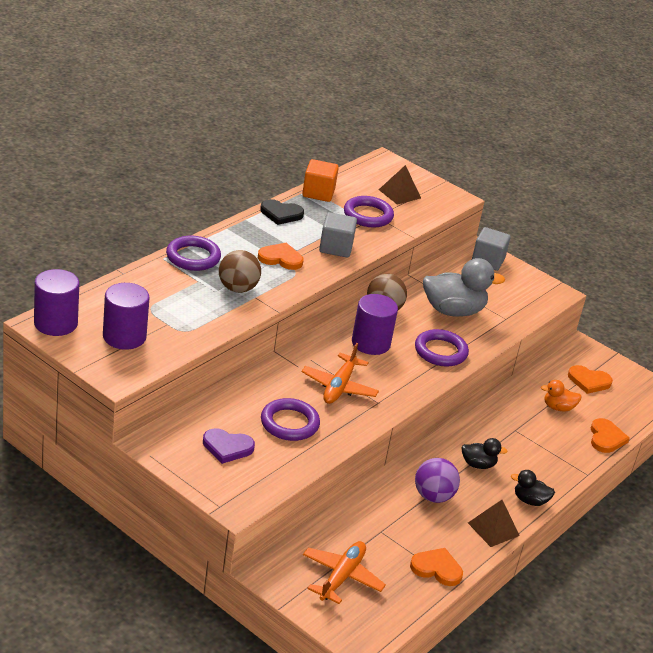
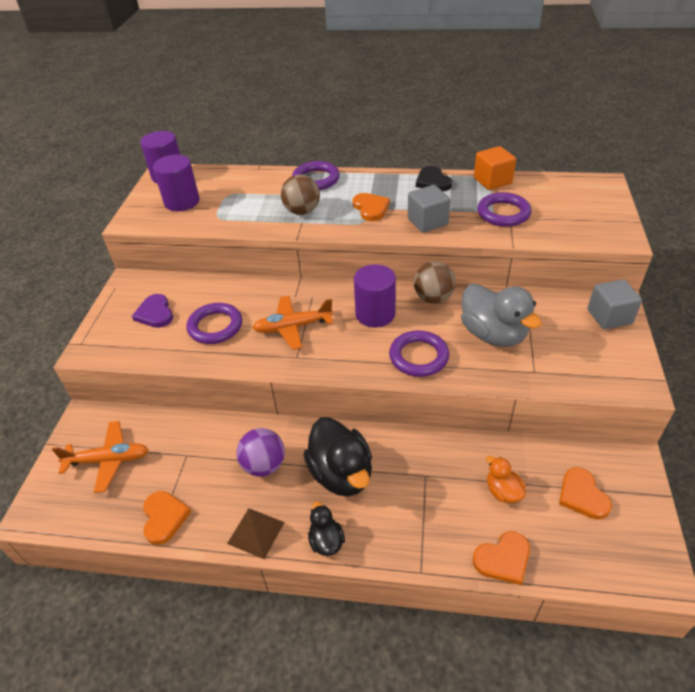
camera: 65 degrees right, 10 degrees up
brown pyramid [379,165,421,205] -> none
black duck [461,438,508,469] -> black duck [304,417,372,496], size x1.96

